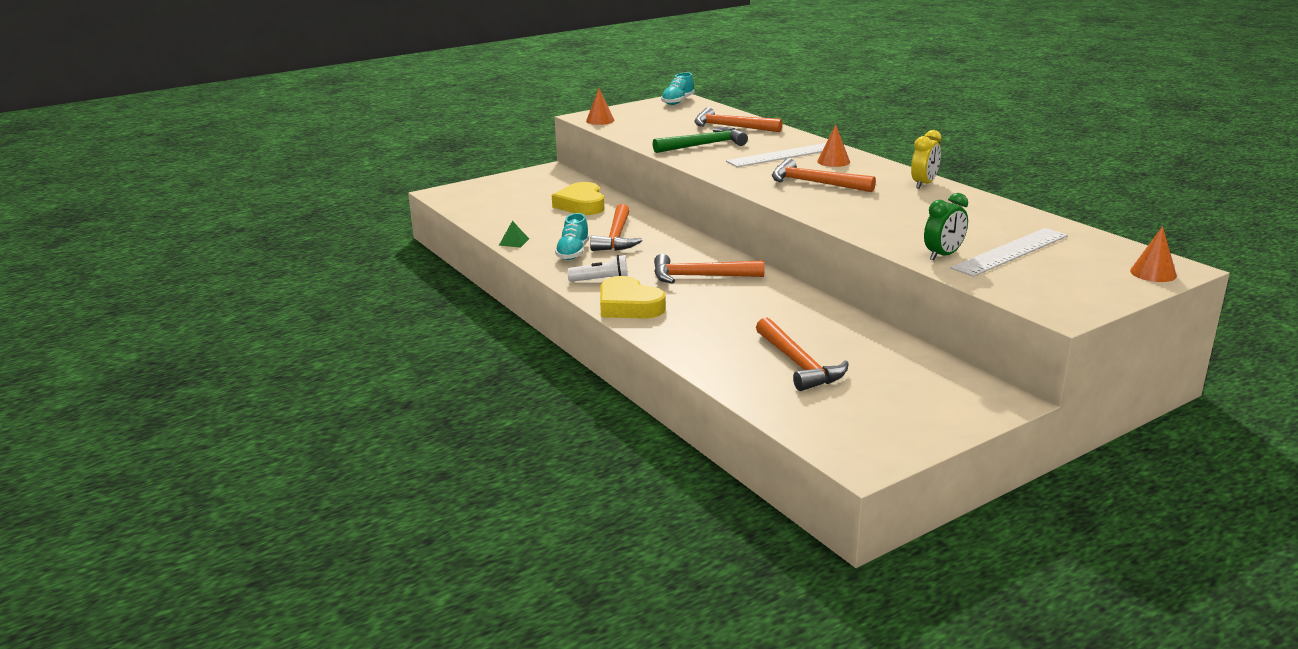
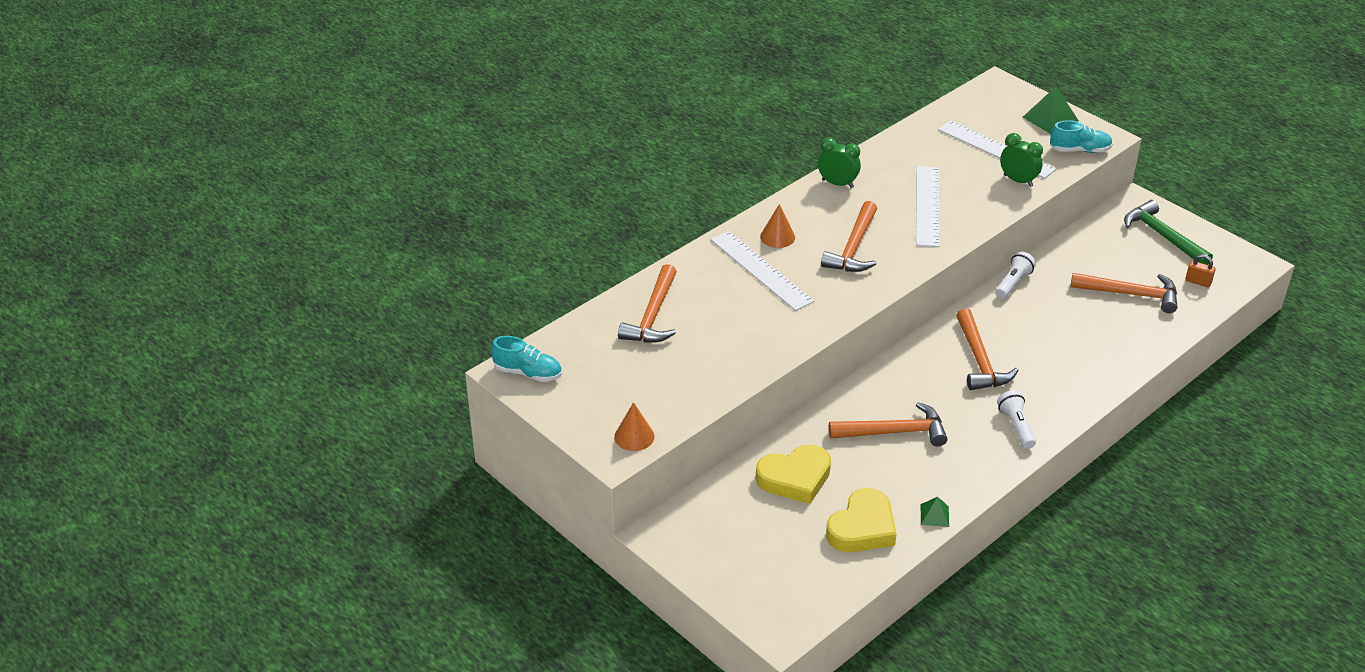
camera: 100 degrees left, 15 degrees up
turquoise shoe [555,213,589,260] -> turquoise shoe moved to [1050,120,1113,153]
yellow heart [600,276,666,319] -> yellow heart moved to [826,488,897,552]
green hammer [653,127,748,153] -> green hammer moved to [1124,200,1213,265]
orange hammer [756,317,849,391] -> orange hammer turned 45 degrees clockwise [1071,273,1178,313]
yellow clock [911,130,942,189] -> green clock [818,137,861,188]
orange cone [1130,226,1177,282] -> none
none -> white ruler [916,166,940,247]
none -> white flashlight [995,252,1036,299]
none -> green pyramid [1023,86,1079,134]
none -> orange padlock [1185,254,1215,287]

